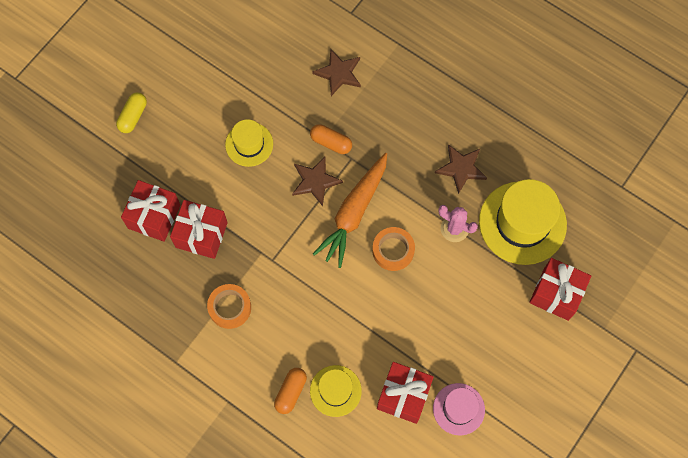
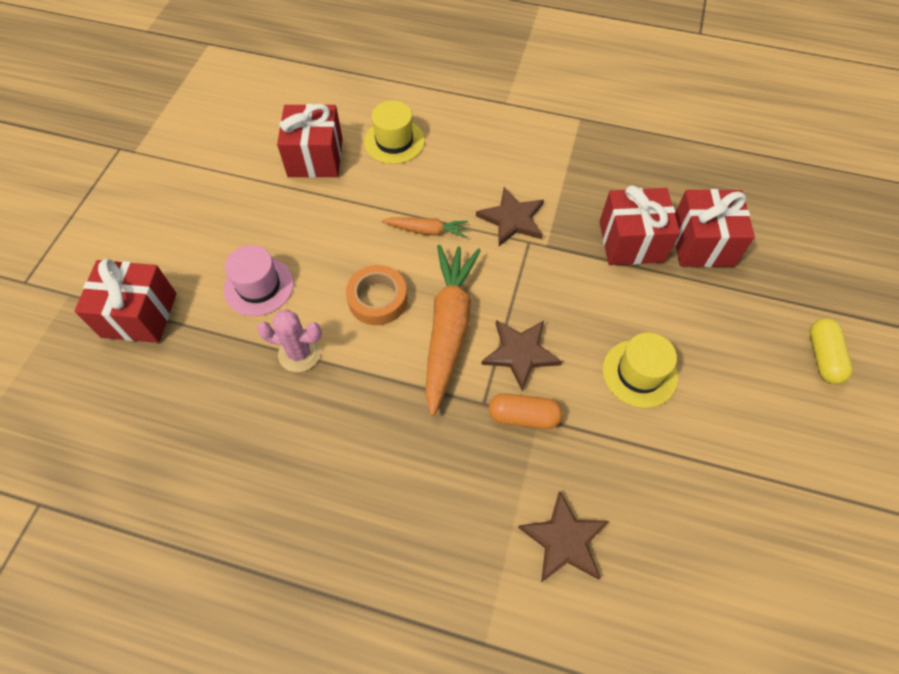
camera: 160 degrees right, 10 degrees down
orange tape [207,284,251,329] -> none
orange capsule [274,368,307,414] -> none
pink hat [433,383,485,435] -> pink hat moved to [224,245,294,316]
brown star [435,144,487,194] -> brown star moved to [476,187,544,246]
yellow hat [479,179,567,265] -> none
none -> orange carrot [381,217,468,238]

